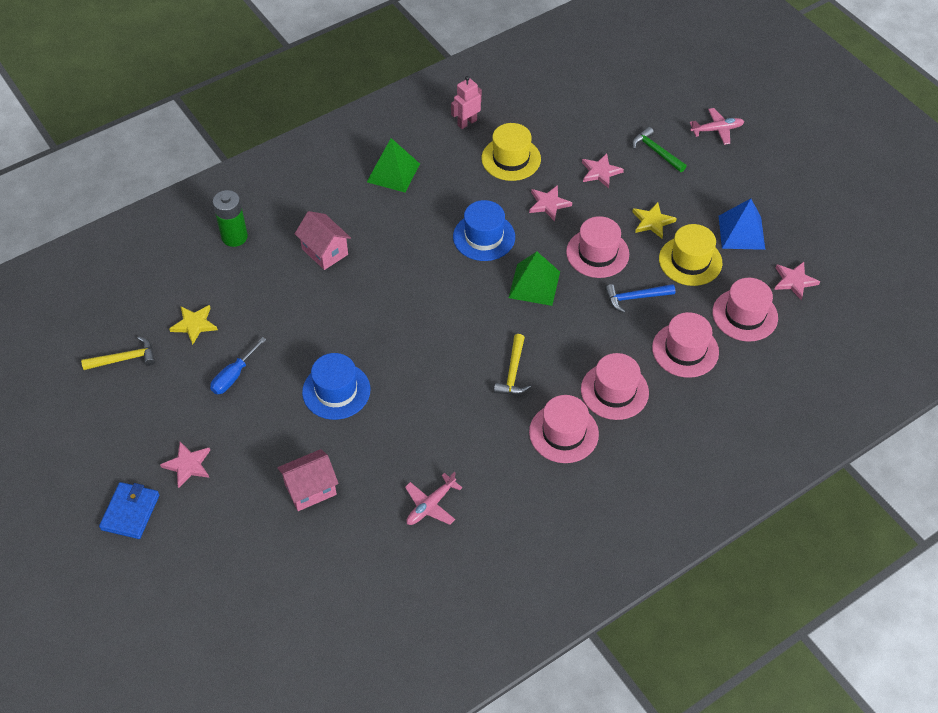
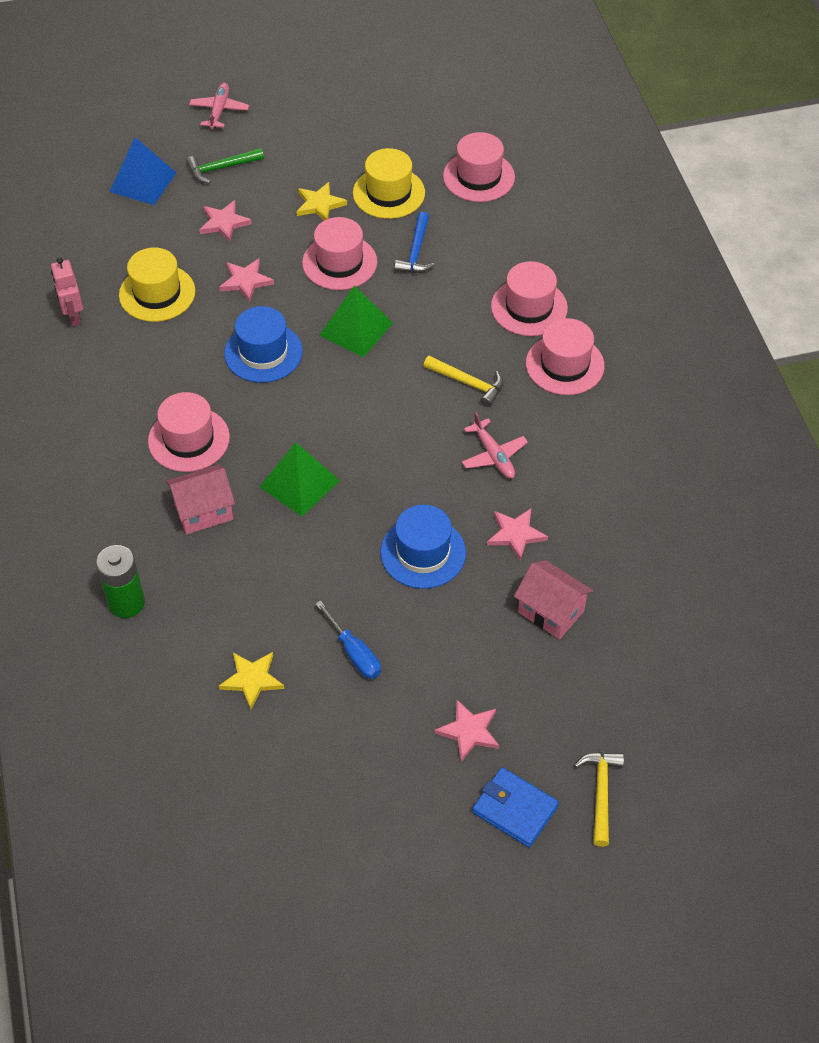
camera: 70 degrees left, 0 degrees up
yellow hammer [81,336,155,370] -> yellow hammer moved to [574,752,624,847]
pink house [277,449,339,511] -> pink house turned 45 degrees counterclockwise [514,560,593,639]
green pyramid [367,138,420,192] -> green pyramid moved to [259,442,340,516]
pink plane [405,472,462,525] -> pink plane moved to [462,412,528,478]
pink hat [652,312,719,378] -> pink hat moved to [148,392,230,472]
blue pyramid [719,199,765,250] -> blue pyramid moved to [110,137,176,205]
pink star [774,262,820,300] -> pink star moved to [487,509,548,561]

